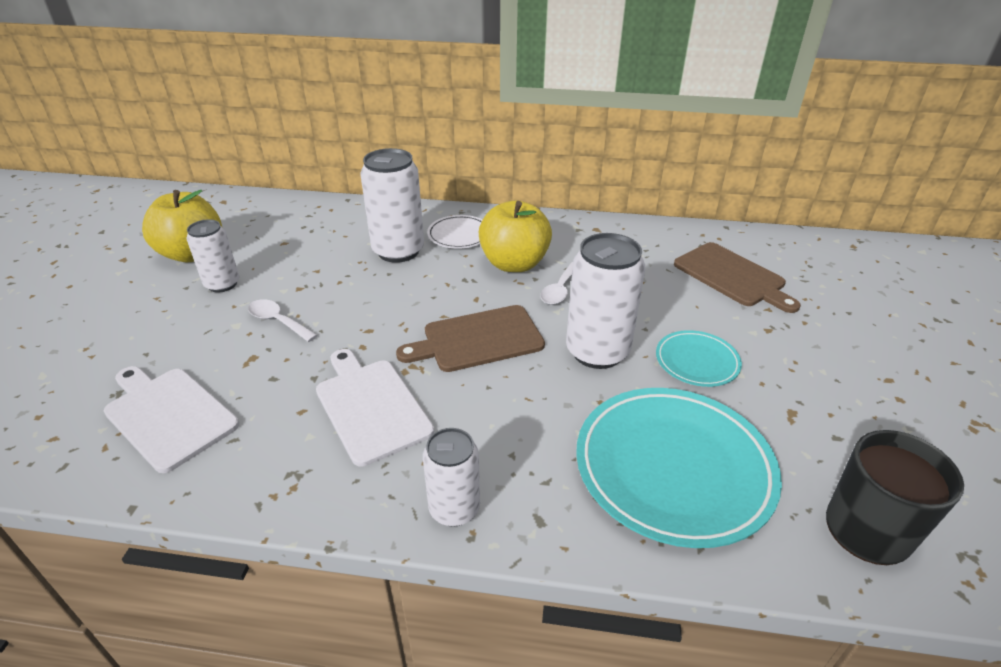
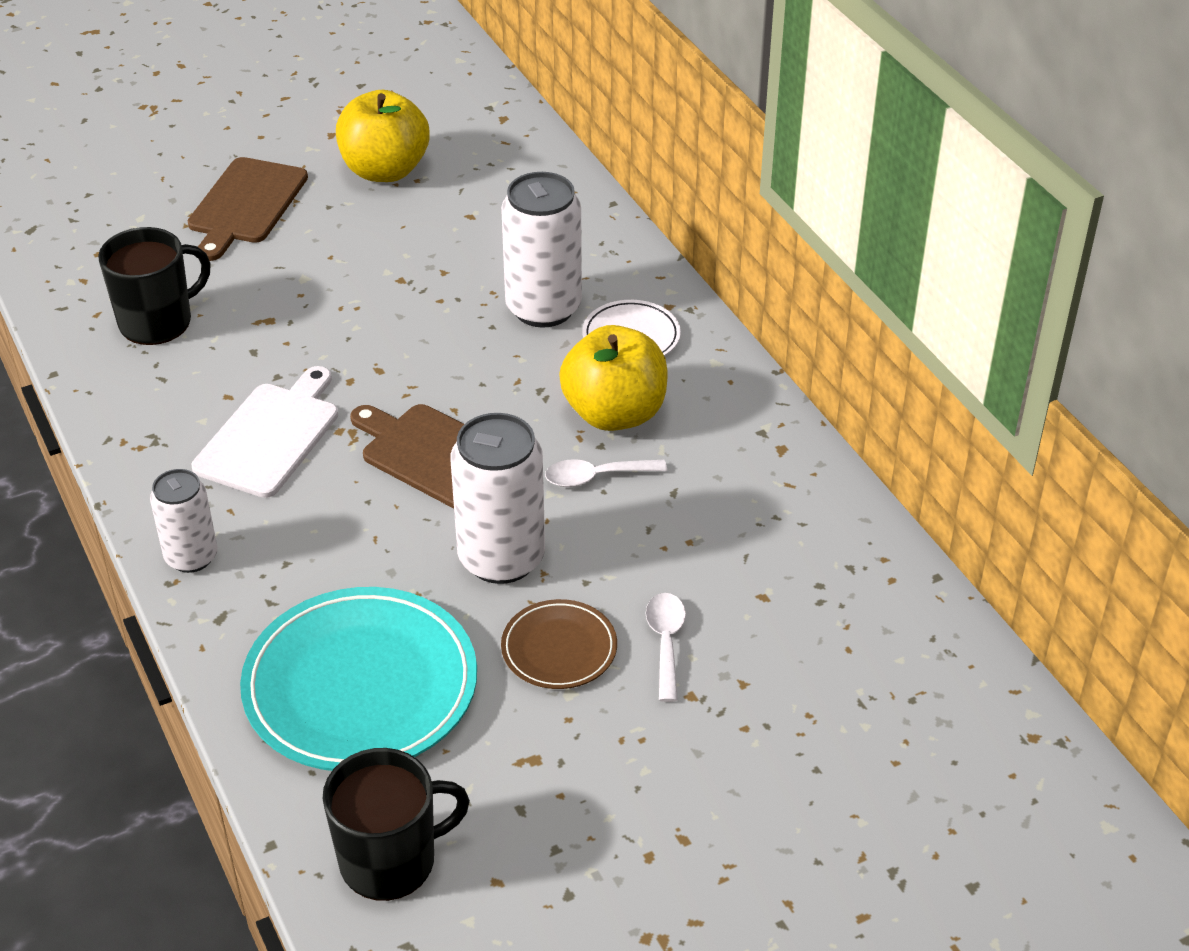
camera: 55 degrees right, 5 degrees up
white cutting board [104,366,239,473] -> black mug [98,227,211,345]
white can [187,219,239,292] -> none
white spoon [248,299,317,342] -> white spoon moved to [646,593,686,702]
turquoise plate [656,330,742,387] -> brown plate [501,599,617,689]
brown cutting board [674,242,801,313] -> brown cutting board moved to [188,157,308,261]

